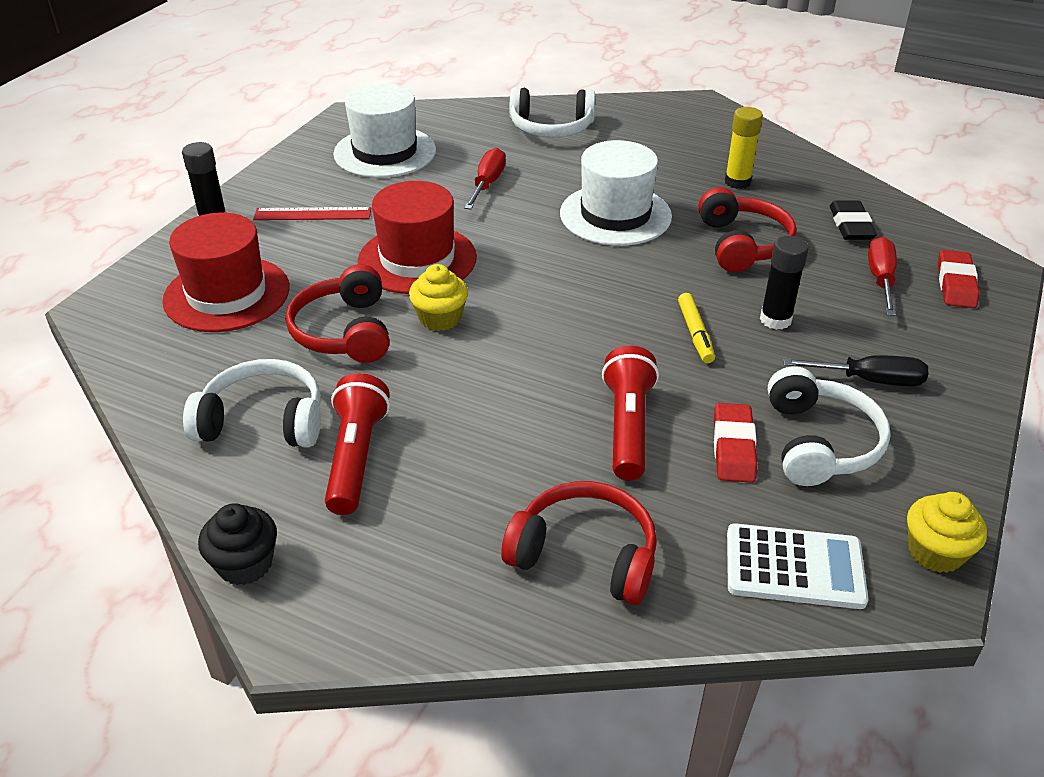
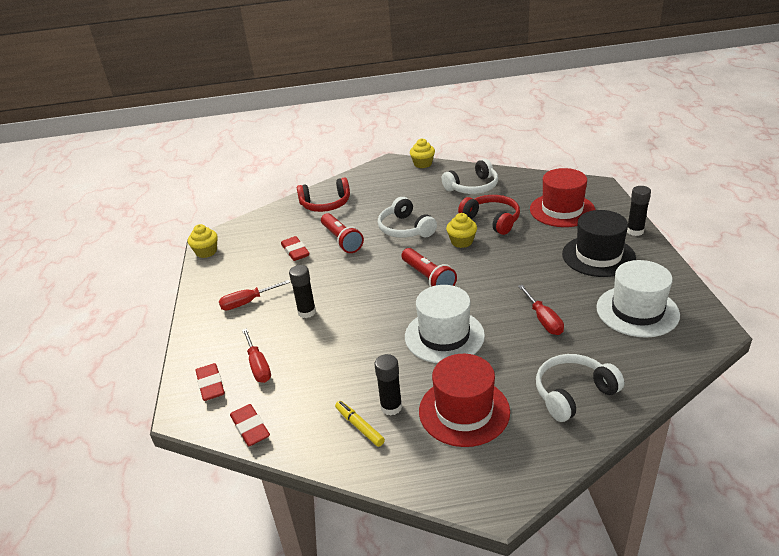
camera: 150 degrees right, 5 degrees down
black cupcake [198,503,277,585] -> yellow cupcake [410,138,435,168]
red ruler [253,207,371,220] -> black hat [562,210,636,277]
red flashlight [325,373,390,515] -> red flashlight moved to [401,248,457,287]
red hat [358,181,477,294] -> red hat moved to [419,354,510,447]
yellow marker [678,293,715,363] -> yellow marker moved to [335,401,385,447]
red headphones [698,187,797,272] -> none
yellow glue stick [725,107,763,189] -> black glue stick [374,354,402,416]
white calculator [727,523,869,609] -> none
white headphones [768,366,891,486] -> white headphones moved to [378,197,437,238]
black screwdriver [783,355,928,386] -> red screwdriver [219,280,290,310]
black eraser [830,201,877,240] -> none
none -> red eraser [230,404,270,446]

